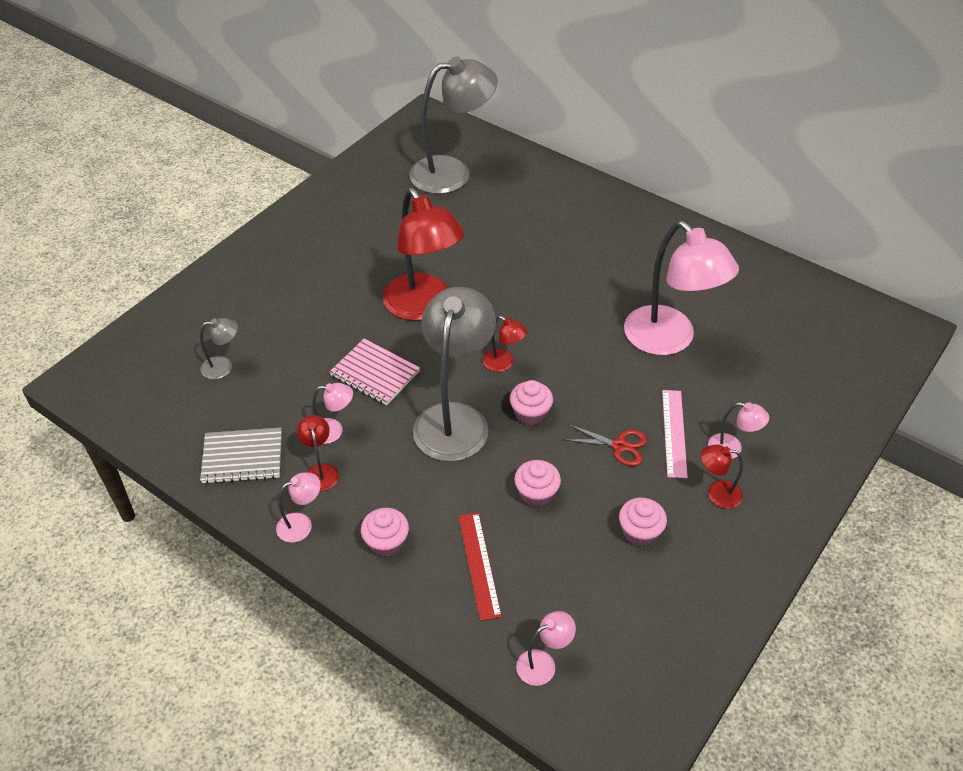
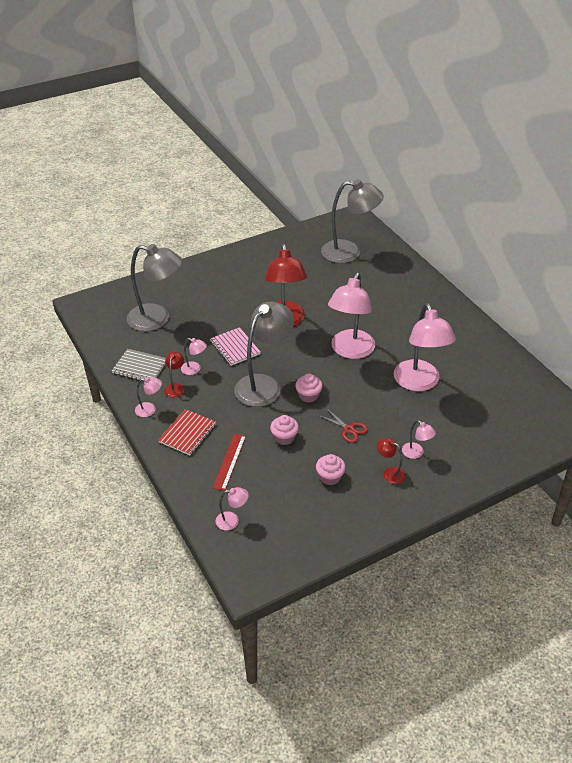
camera: 25 degrees right, 5 degrees down
grey lamp [200,318,238,379] -> grey lamp [127,244,182,331], size x2.30
pink cupcake [361,508,409,557] -> red notebook [158,409,216,455]
red lamp [483,316,528,372] -> none
pink ruler [662,390,688,478] -> none
none -> pink lamp [328,272,375,359]

